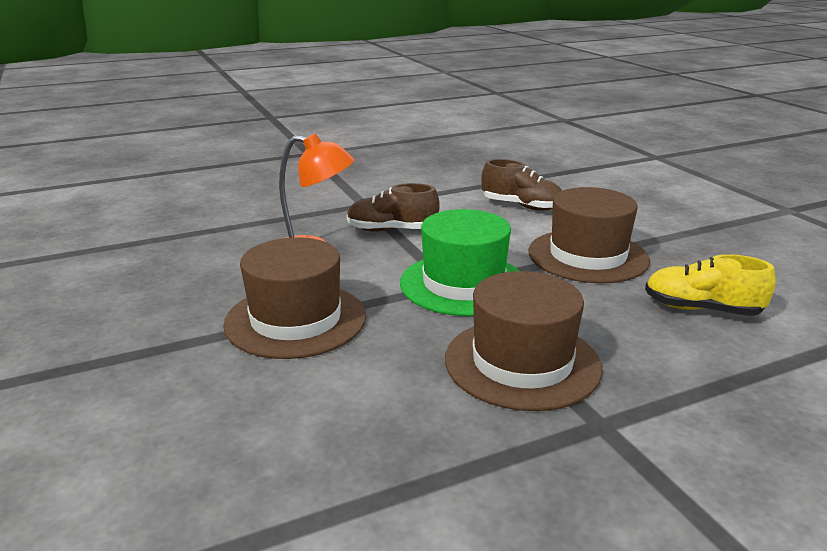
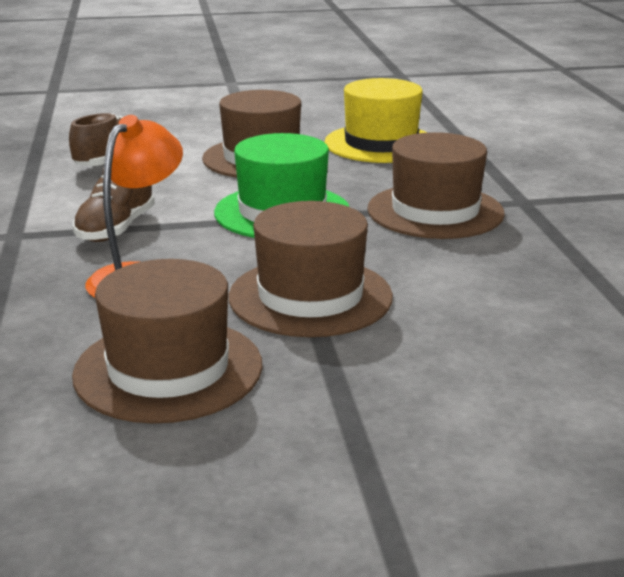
camera: 75 degrees left, 0 degrees up
yellow shoe [645,254,776,316] -> yellow hat [324,78,428,163]
none -> brown hat [72,259,263,424]

